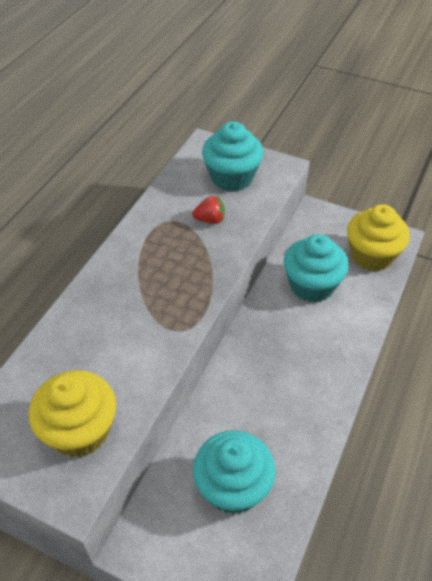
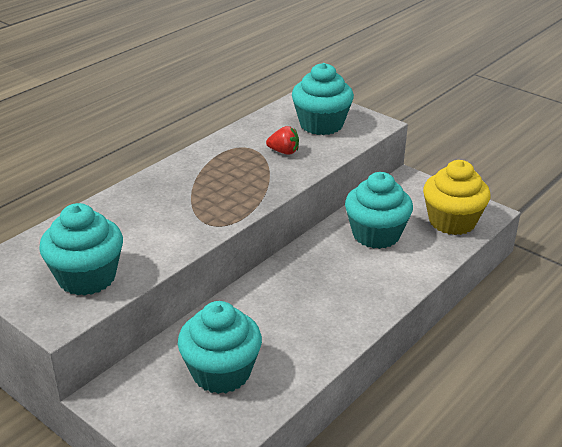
camera: 15 degrees right, 15 degrees down
yellow cupcake [29,370,116,458] -> turquoise cupcake [39,203,123,296]

